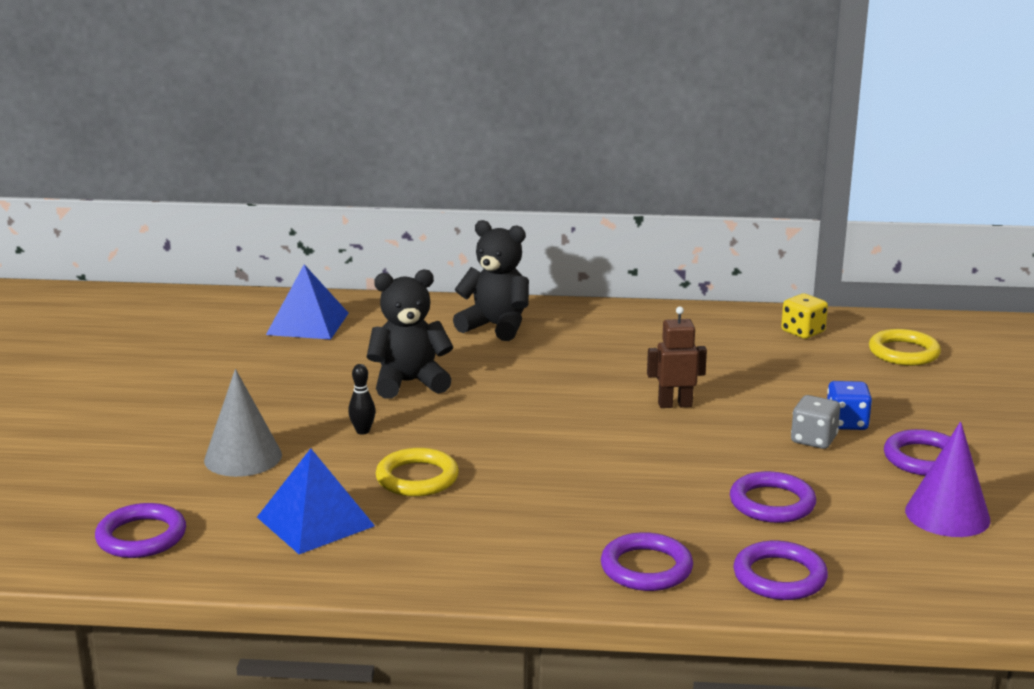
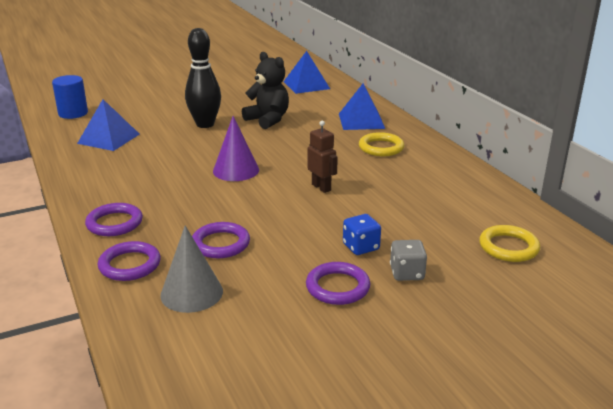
camera: 60 degrees right, 5 degrees up
purple ring [95,503,186,558] -> blue cylinder [52,75,88,119]
grey cone [204,369,282,477] -> grey cone moved to [160,226,223,313]
black bowling pin [348,364,376,435] -> black bowling pin [185,28,221,128], size x2.41
yellow ring [376,448,459,497] -> yellow ring moved to [359,132,404,156]
black teddy bear [453,220,529,341] -> blue pyramid [339,84,385,130]
yellow dice [781,294,828,339] -> none
grey dice [791,395,840,449] -> grey dice moved to [390,240,427,281]
purple cone [905,422,990,537] -> purple cone moved to [213,116,259,181]

